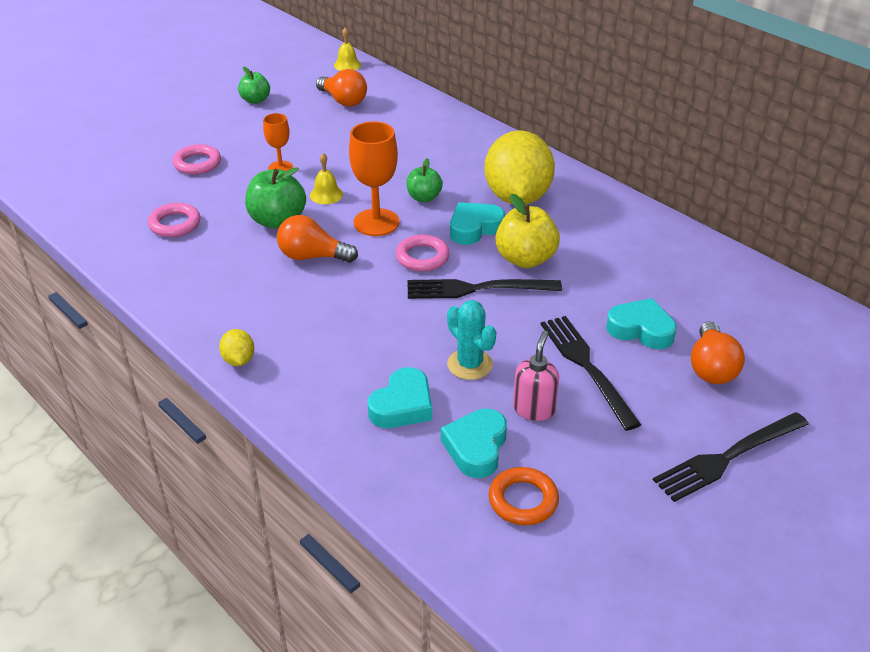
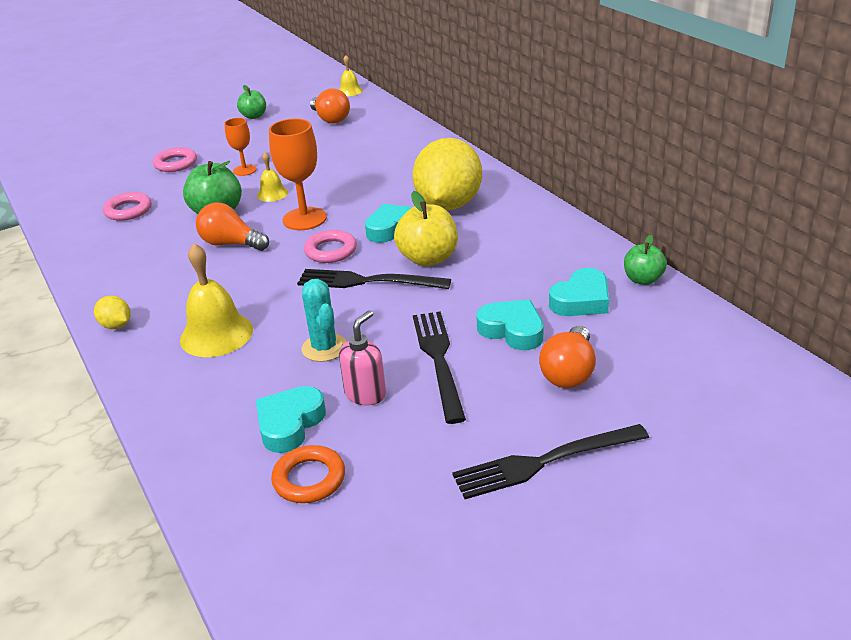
camera: 15 degrees right, 5 degrees down
yellow lemon [219,329,255,366] -> yellow lemon turned 45 degrees counterclockwise [94,296,131,329]
turquoise heart [368,367,432,428] -> turquoise heart moved to [549,268,609,316]
green apple [406,158,443,202] -> green apple moved to [624,235,667,285]
none -> yellow bell [180,243,253,357]

